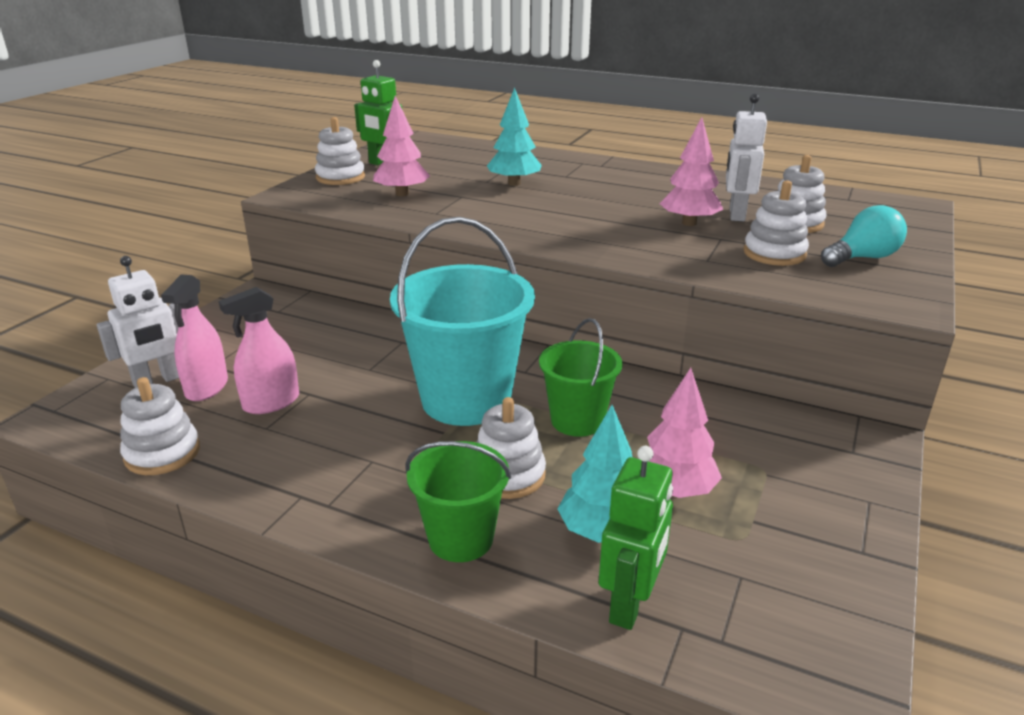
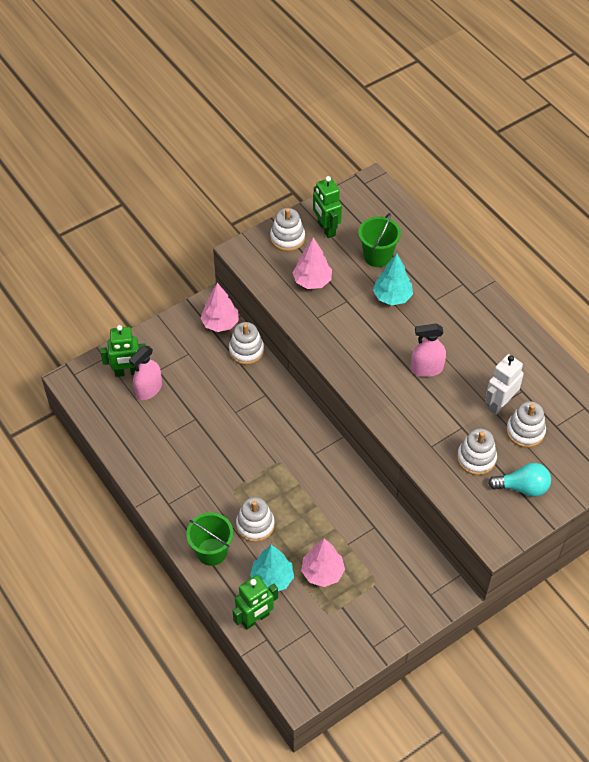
camera: 30 degrees right, 25 degrees up
white robot [97,256,179,388] -> green robot [100,325,146,377]
white stacking toy [120,377,200,475] -> white stacking toy moved to [229,322,264,365]
pink spray bottle [219,287,299,414] -> pink spray bottle moved to [411,324,446,377]
turquoise bucket [390,217,535,426] -> none
green bucket [539,318,622,437] -> green bucket moved to [359,213,401,267]
pink tree [660,117,723,226] -> pink tree moved to [200,283,239,332]

